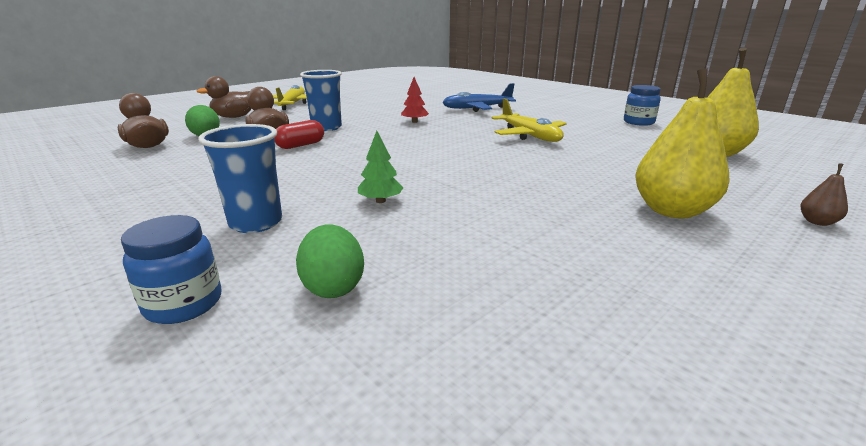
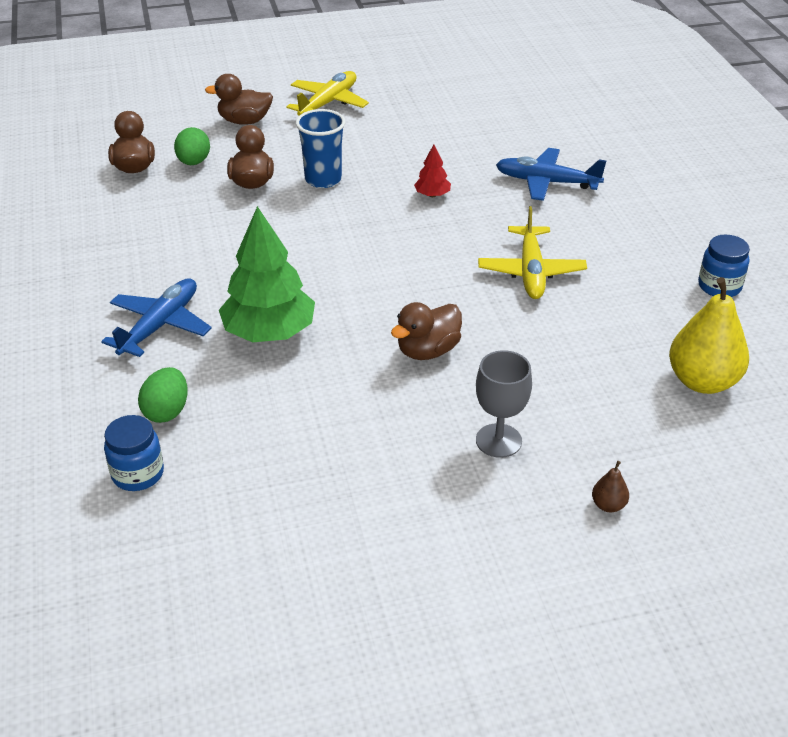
camera: 30 degrees right, 15 degrees up
blue jar [121,215,221,324] -> blue jar moved to [104,415,164,491]
blue cup [198,124,282,233] -> blue plane [101,278,212,357]
red capsule [275,120,324,149] -> none
green tree [358,131,403,203] -> green tree [219,206,315,342], size x2.20
yellow pear [635,68,730,219] -> grey goblet [476,350,532,458]
none -> brown duck [391,302,462,360]

